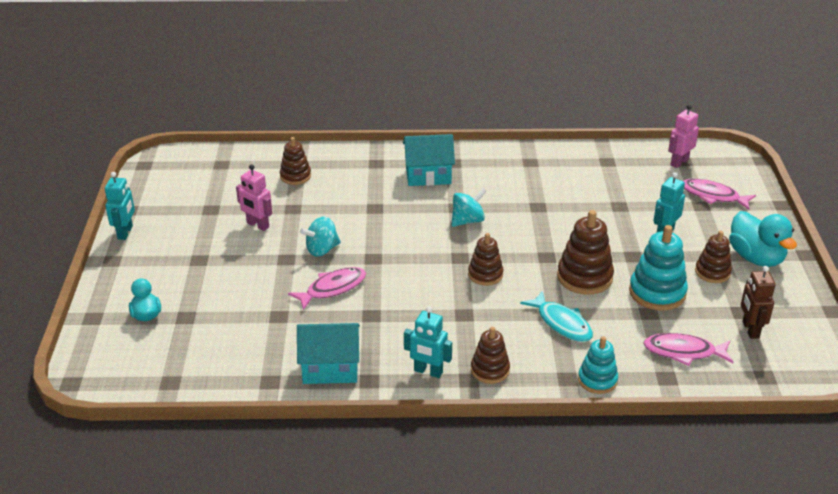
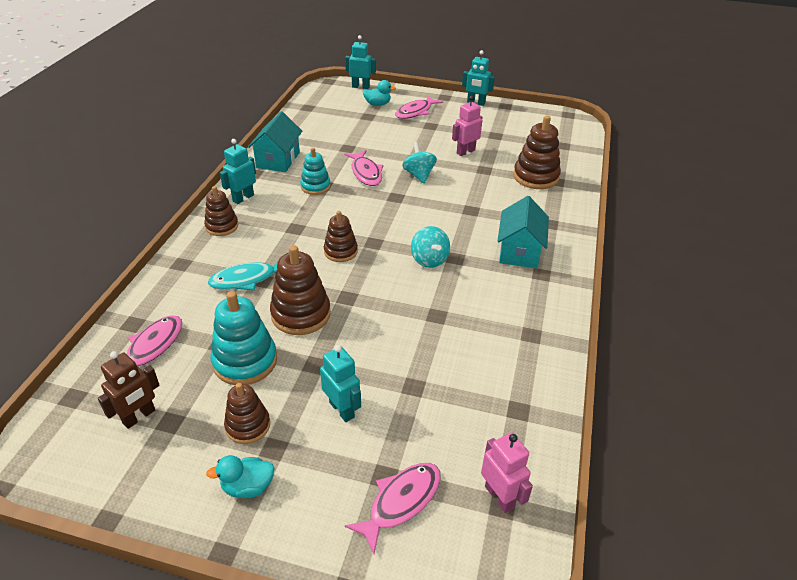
camera: 105 degrees right, 5 degrees up
brown stacking toy [280,137,311,185] -> brown stacking toy [513,115,561,189], size x1.58
turquoise stacking toy [578,336,618,394] -> turquoise stacking toy moved to [300,148,331,195]
turquoise duck [729,211,797,267] -> turquoise duck [206,455,275,498], size x0.58
brown robot [741,266,775,339] -> brown robot turned 120 degrees clockwise [98,351,160,429]
none -> turquoise robot [345,35,376,89]
none -> pink fish [395,95,443,119]

